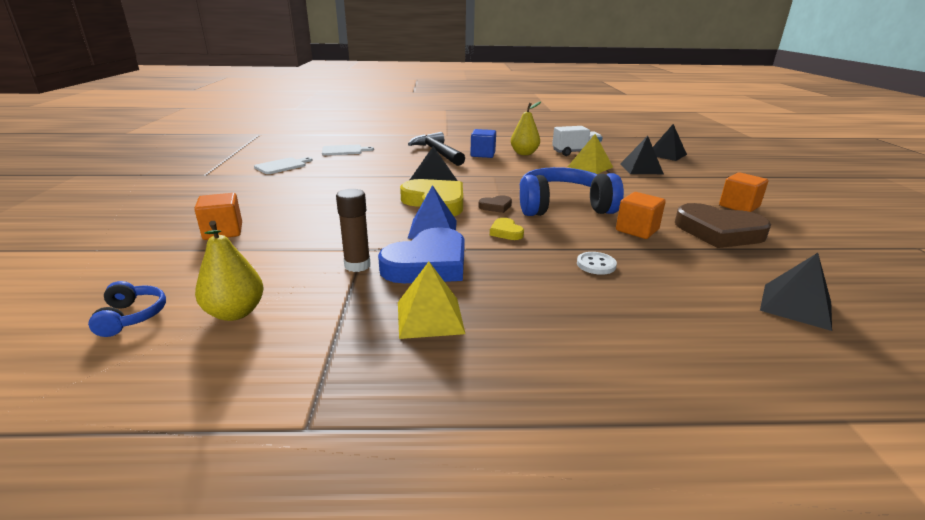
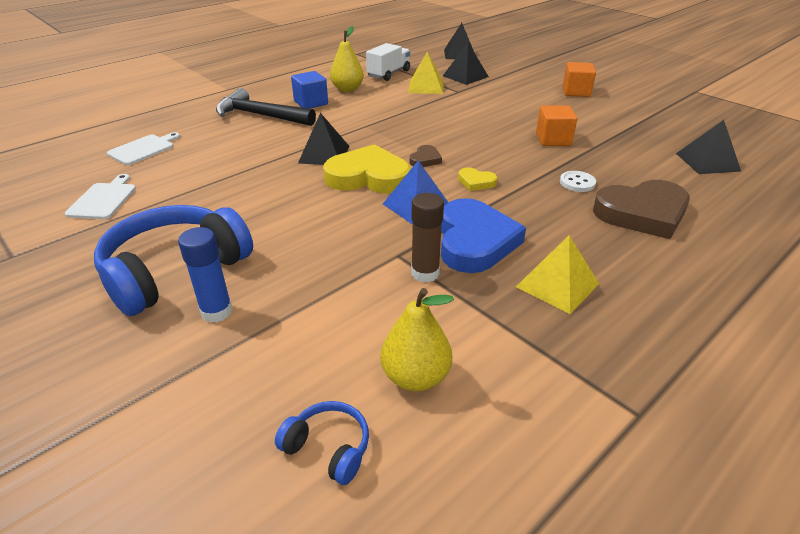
camera: 40 degrees left, 10 degrees up
orange cube [194,193,242,240] -> blue glue stick [178,227,233,323]
blue headphones [520,167,624,216] -> blue headphones moved to [94,205,253,316]
brown heart [675,203,771,248] -> brown heart moved to [593,180,690,239]

